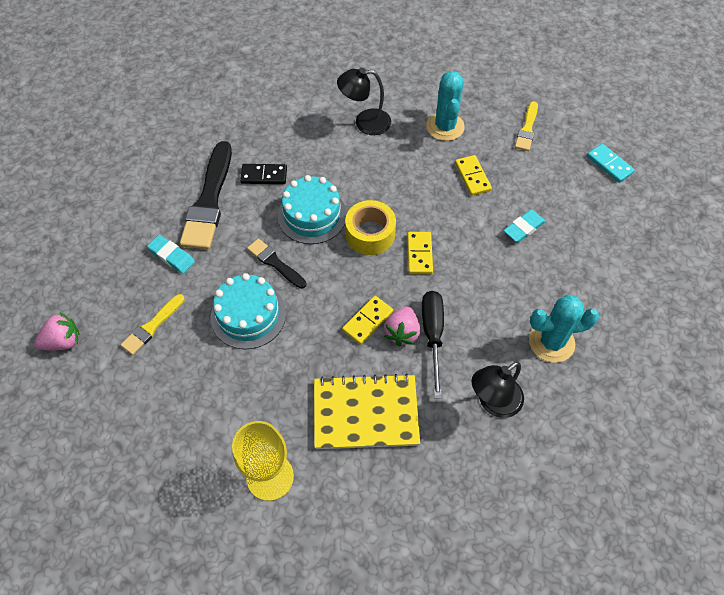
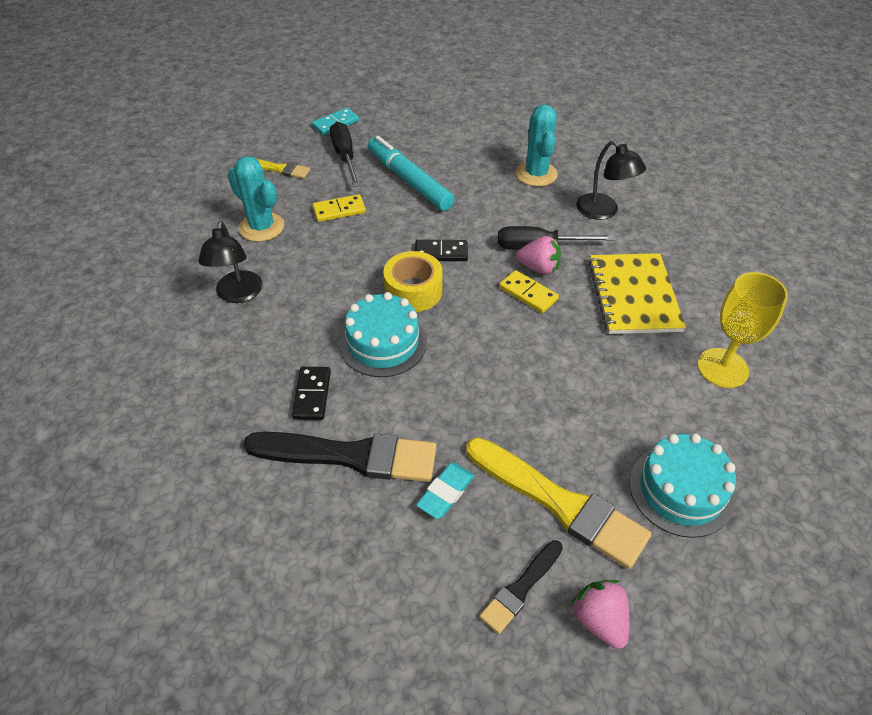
camera: 90 degrees left, 10 degrees down
yellow brush [121,294,185,355] -> yellow brush [466,437,651,569], size x1.89
turquoise cake [211,273,286,349] -> turquoise cake moved to [629,433,736,538]
black brush [247,239,307,288] -> black brush moved to [480,540,563,634]
yellow domino [407,232,433,274] -> black domino [415,240,468,261]
turquoise cactus [426,71,465,141] -> turquoise cactus turned 45 degrees clockwise [228,156,284,242]
turquoise eraser [503,210,546,243] -> turquoise marker [368,136,455,211]
none -> black screwdriver [330,122,360,187]

